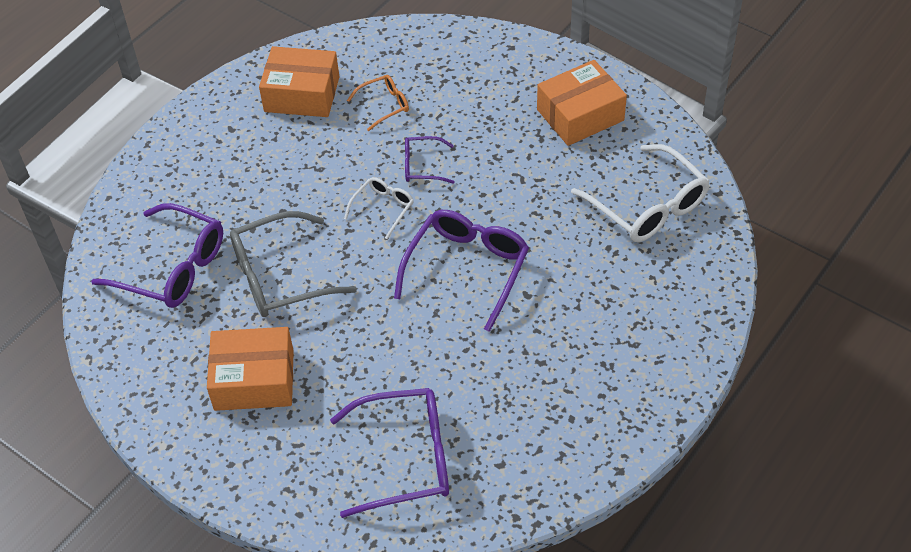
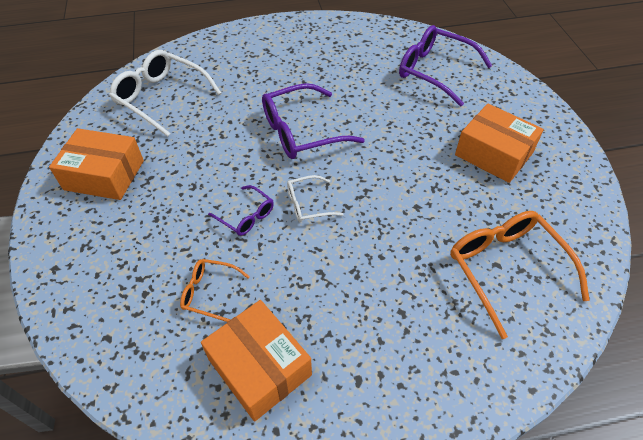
camera: 140 degrees left, 0 degrees up
purple glasses [91,203,223,308] -> orange glasses [450,211,590,339]
grey glasses [230,211,357,317] -> none
white glasses [571,144,710,242] -> white glasses turned 60 degrees counterclockwise [109,50,221,137]

